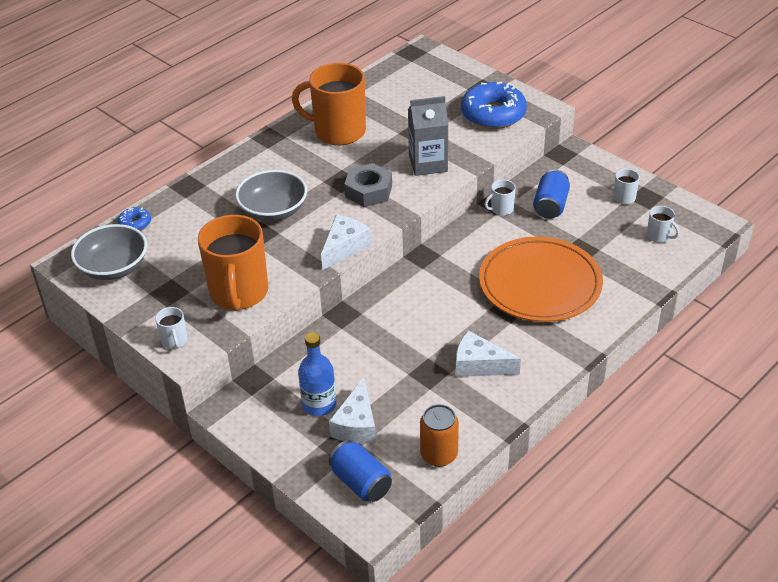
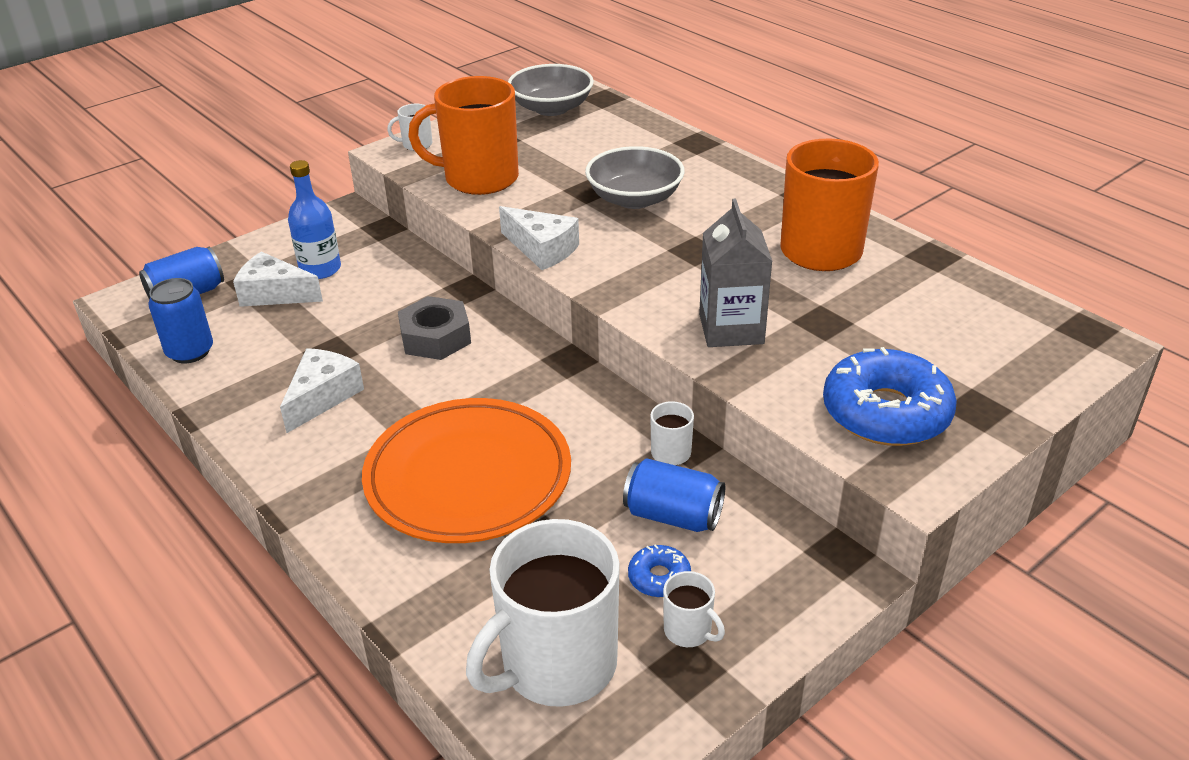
camera: 95 degrees right, 5 degrees down
blue donut [118,207,151,231] -> blue donut moved to [628,544,691,597]
grey nut [344,163,392,207] -> grey nut moved to [398,296,471,360]
orange can [420,404,459,467] -> blue can [148,278,213,363]
white mug [647,206,680,243] -> white mug [466,519,620,707], size x2.34

